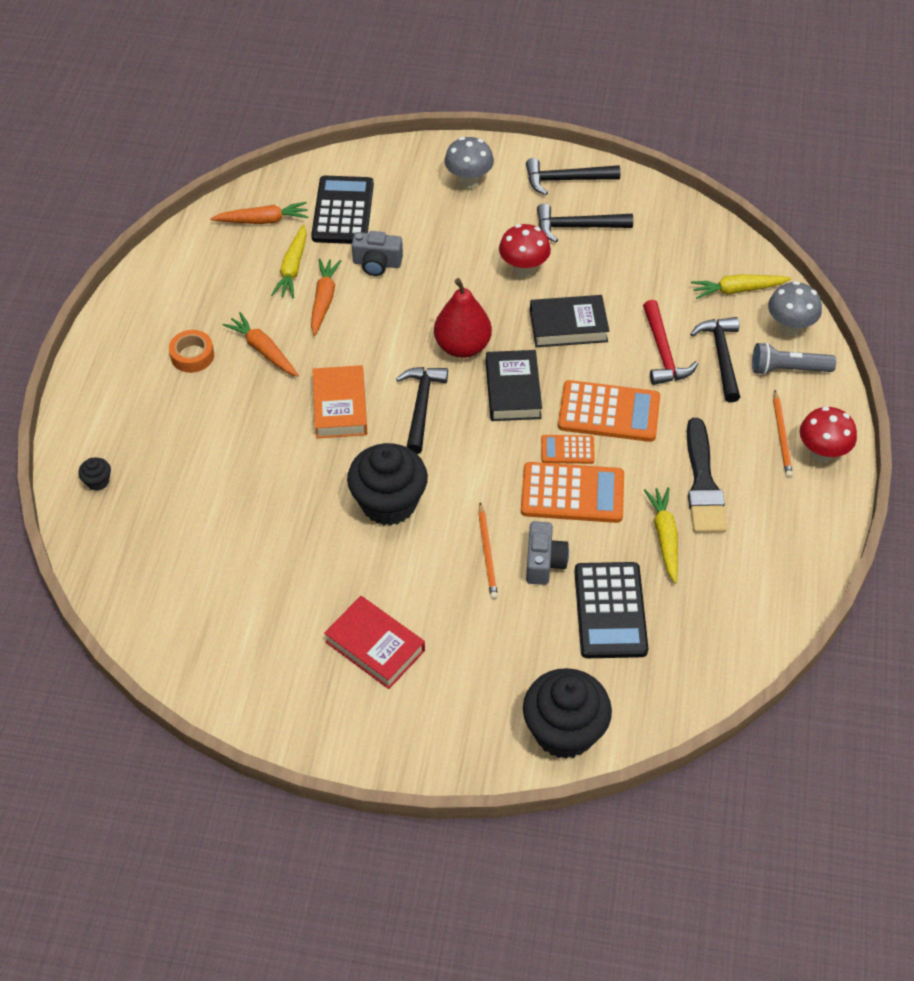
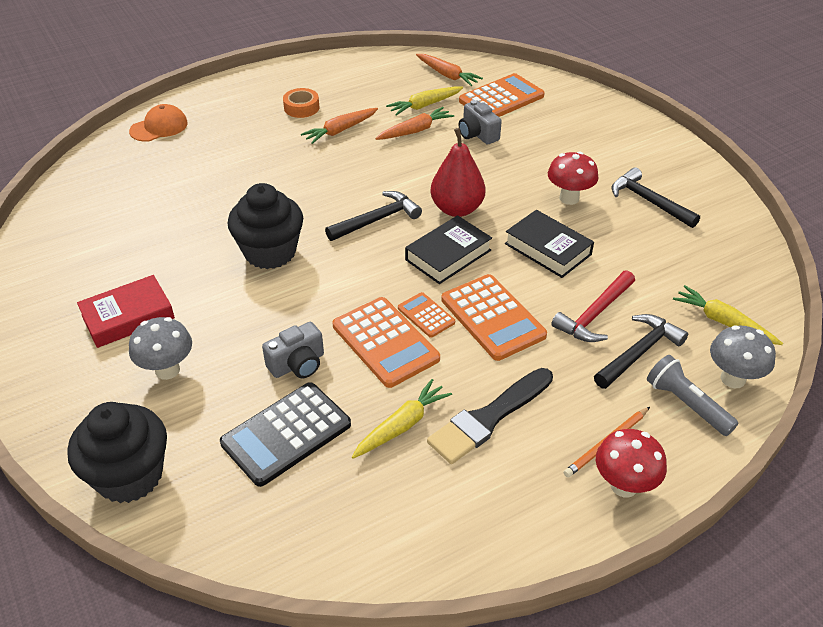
camera: 50 degrees right, 10 degrees down
black cupcake [78,458,111,491] -> orange cap [129,104,188,142]
orange carrot [222,312,299,377] -> orange carrot turned 135 degrees counterclockwise [301,108,378,144]
black calculator [311,175,374,244] -> orange calculator [459,73,545,117]
orange book [312,365,367,439] -> none
red book [324,596,425,689] -> red book turned 60 degrees clockwise [77,275,175,348]
grey mushroom [444,137,494,189] -> grey mushroom moved to [129,317,192,380]
orange pencil [478,502,498,599] -> none
black hammer [526,158,620,195] -> none

